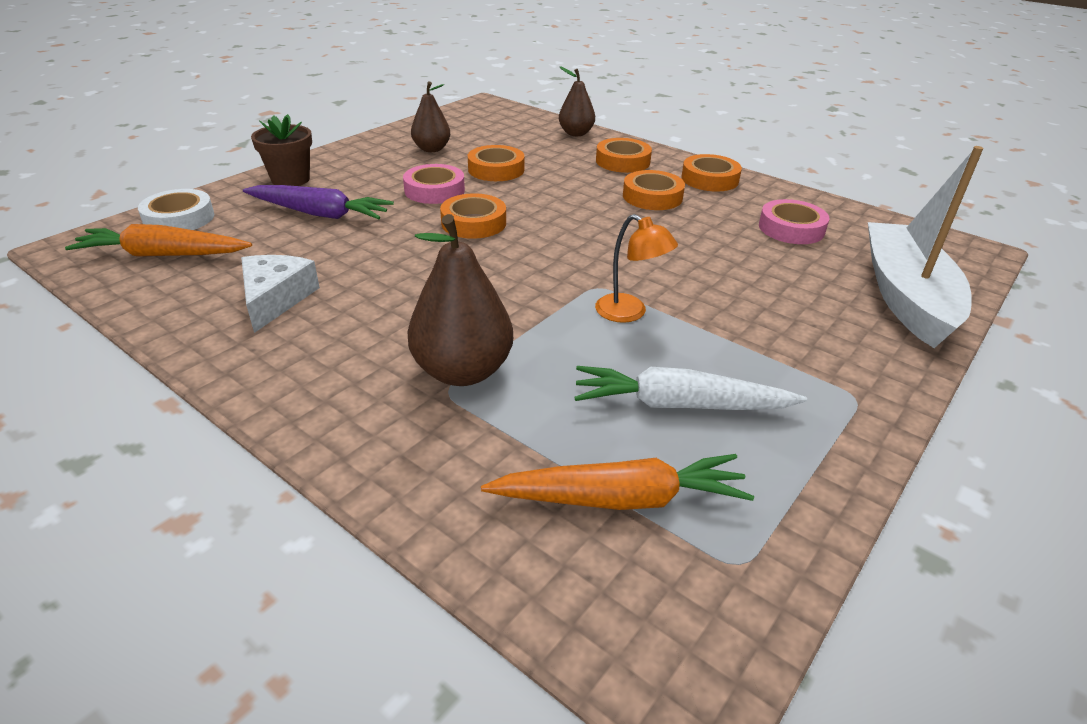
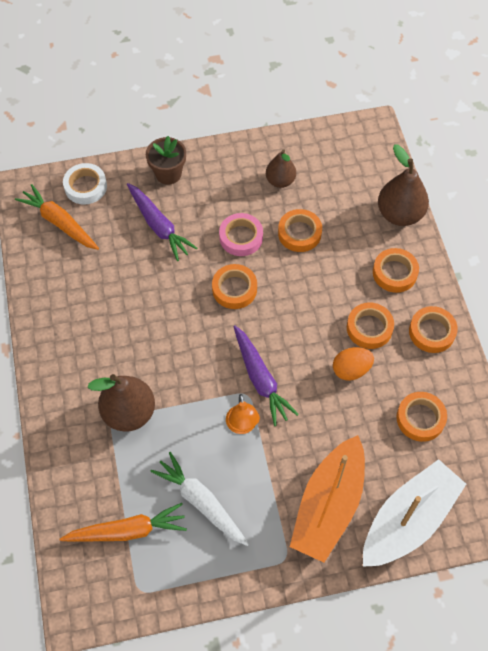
camera: 40 degrees right, 25 degrees up
white cheese [241,255,320,333] -> none
orange carrot [481,454,754,510] -> orange carrot turned 45 degrees counterclockwise [59,503,187,542]
brown pear [559,67,595,136] -> brown pear [378,144,429,226], size x1.59
pink tape [759,199,829,244] -> orange tape [396,392,447,442]
none -> purple carrot [233,325,299,426]
none -> orange boat [290,435,365,562]
none -> orange egg [333,347,374,381]

